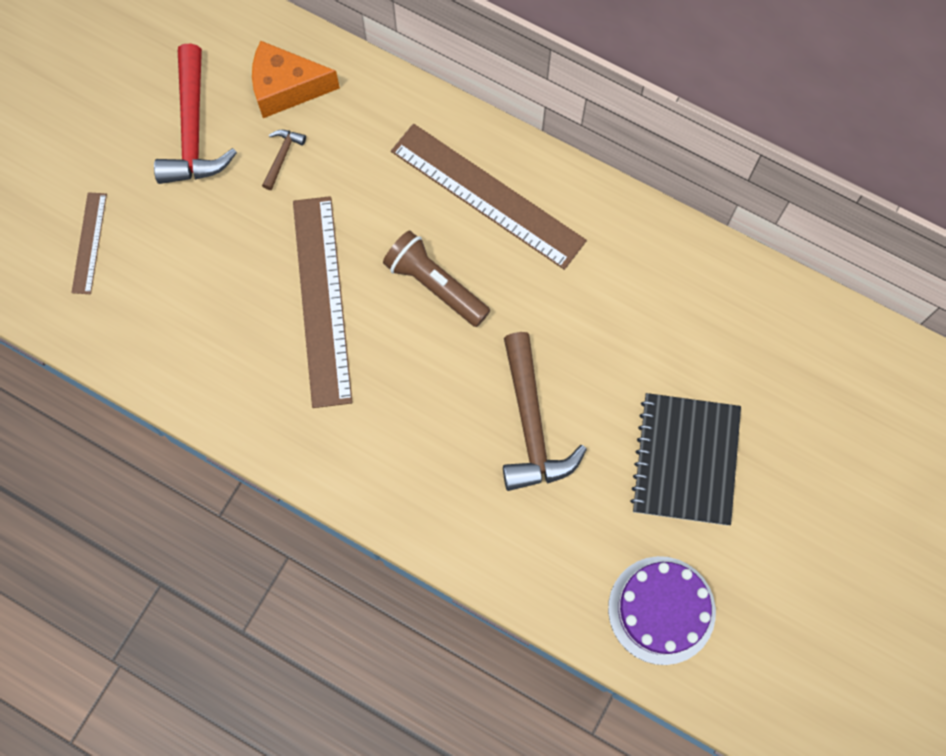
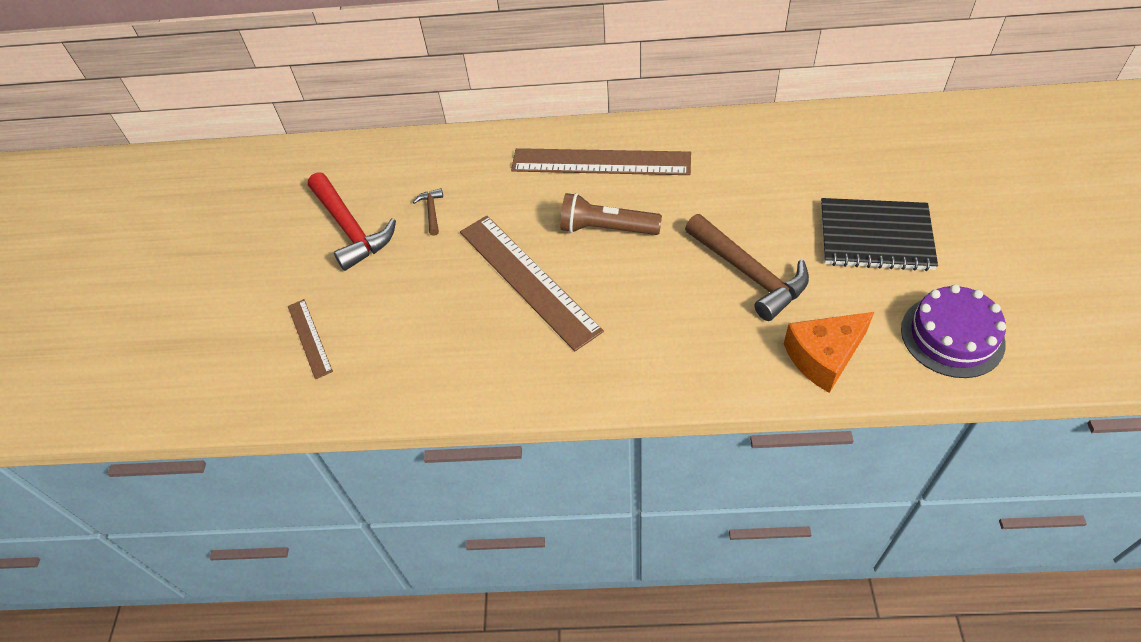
camera: 25 degrees left, 20 degrees down
orange cheese [252,41,340,118] -> orange cheese moved to [784,312,874,393]
black notebook [630,393,741,525] -> black notebook turned 60 degrees counterclockwise [821,198,938,271]

